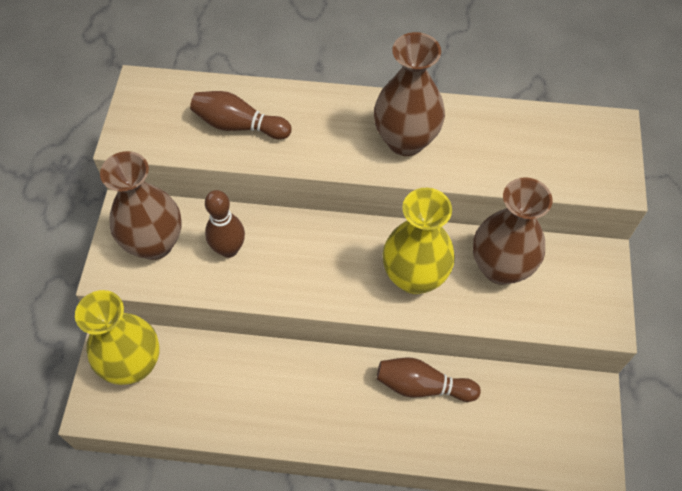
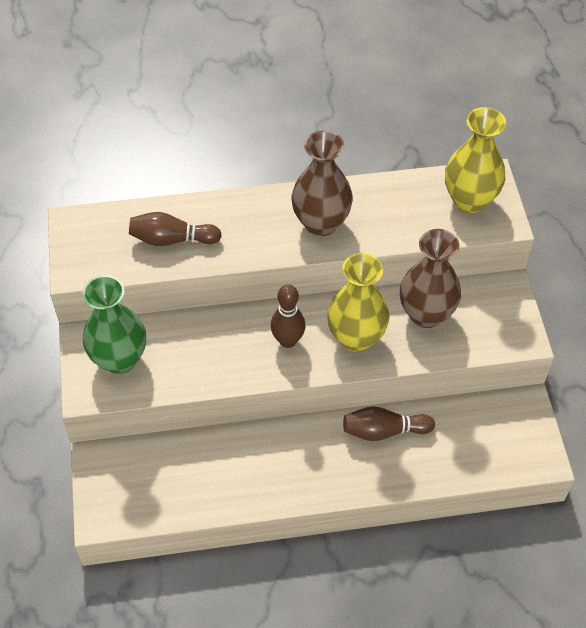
camera: 15 degrees left, 5 degrees down
yellow vase [75,290,160,385] -> yellow vase moved to [445,107,506,213]
brown vase [100,151,182,260] -> green vase [83,275,146,374]
brown bowling pin [205,190,245,258] -> brown bowling pin moved to [271,284,305,348]

